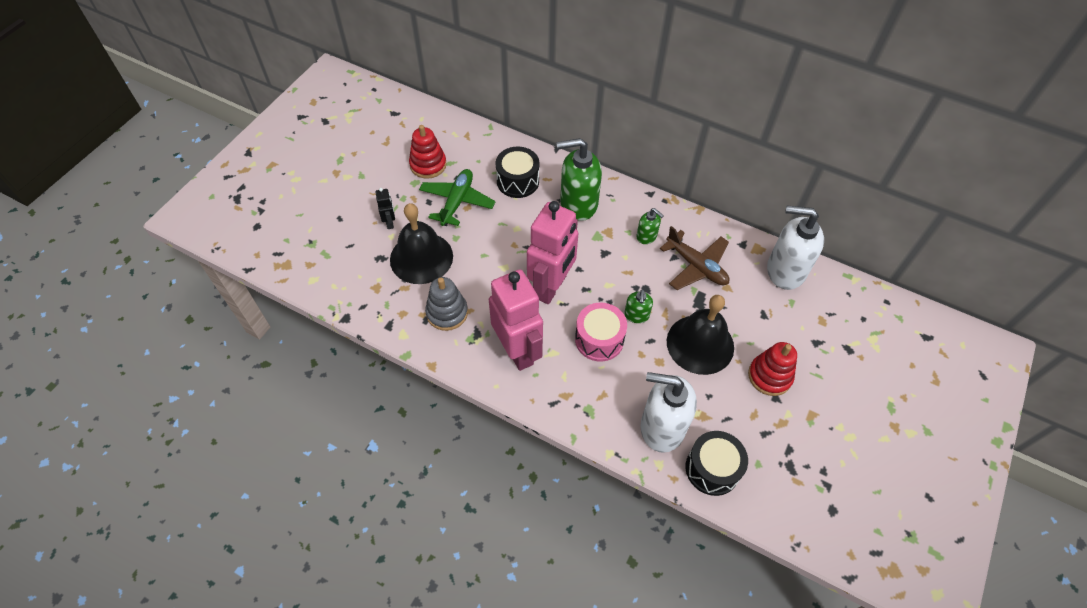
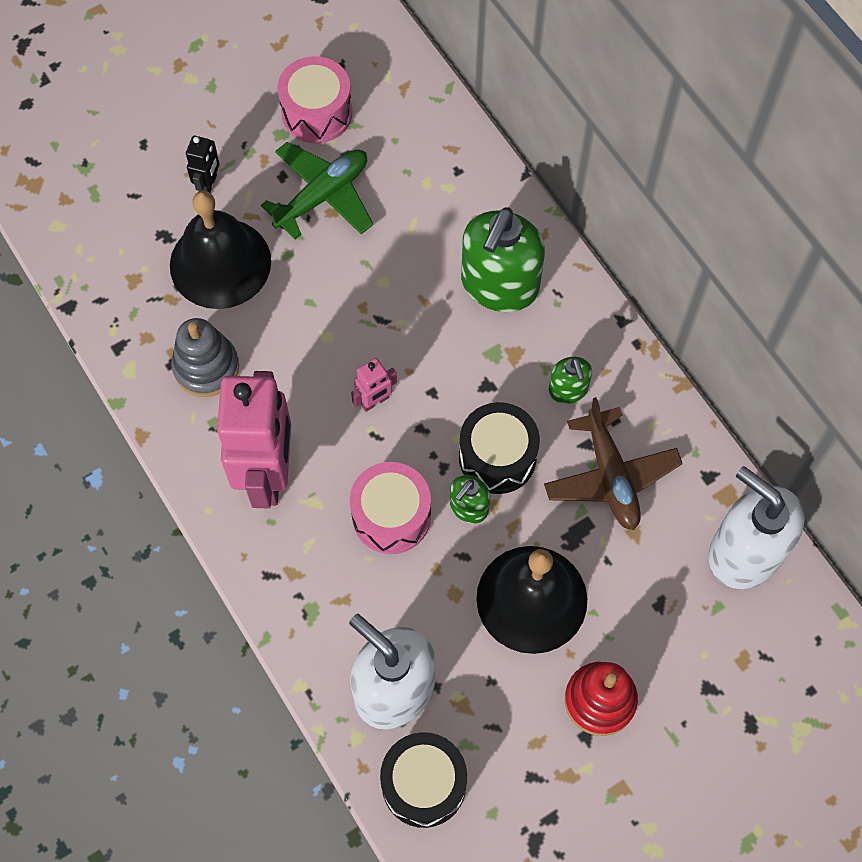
camera: 30 degrees right, 10 degrees up
red stacking toy [409,125,447,179] -> pink drum [277,56,352,143]
black drum [496,147,540,198] -> black drum moved to [459,402,540,494]
pink robot [527,201,578,304] -> pink robot [351,358,397,412], size x0.42
green soap dispenser [556,138,602,221] -> green soap dispenser turned 90 degrees counterclockwise [461,207,545,312]

